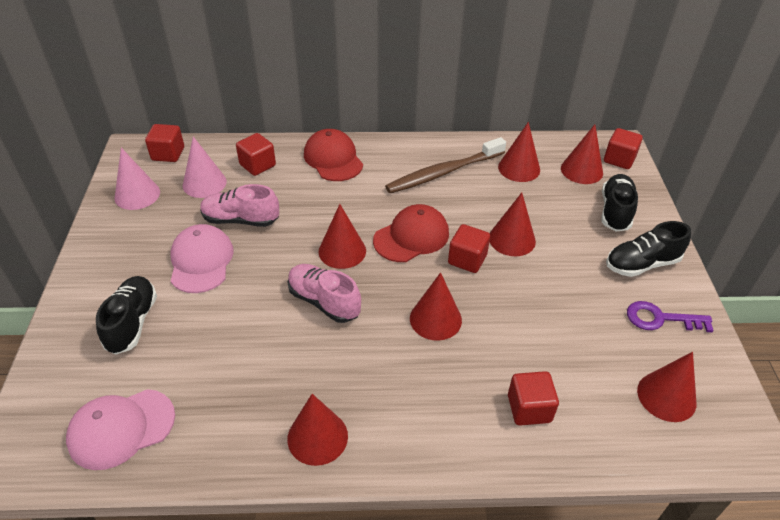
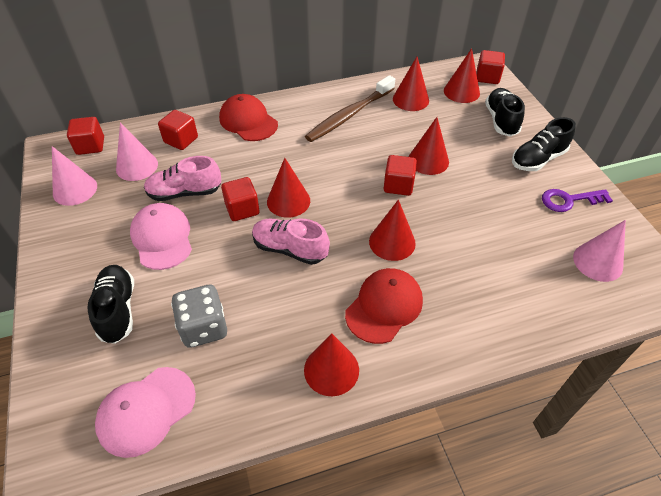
camera: 15 degrees left, 5 degrees up
red cap [373,204,449,262] -> red cap moved to [345,268,423,344]
red cube [508,371,559,425] -> red cube moved to [221,177,260,221]
red cone [637,352,696,422] -> pink cone [573,220,626,282]
none -> grey dice [171,285,227,348]

